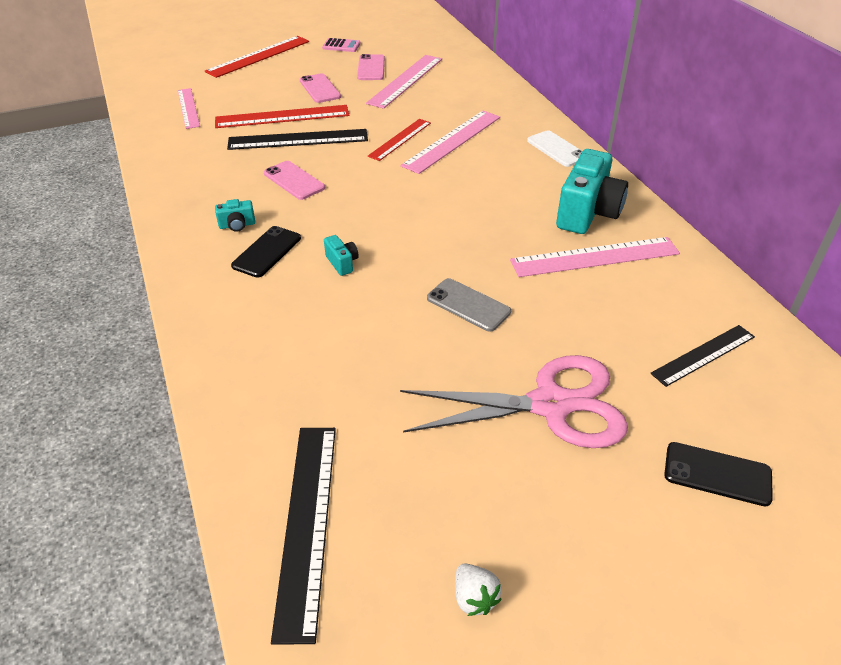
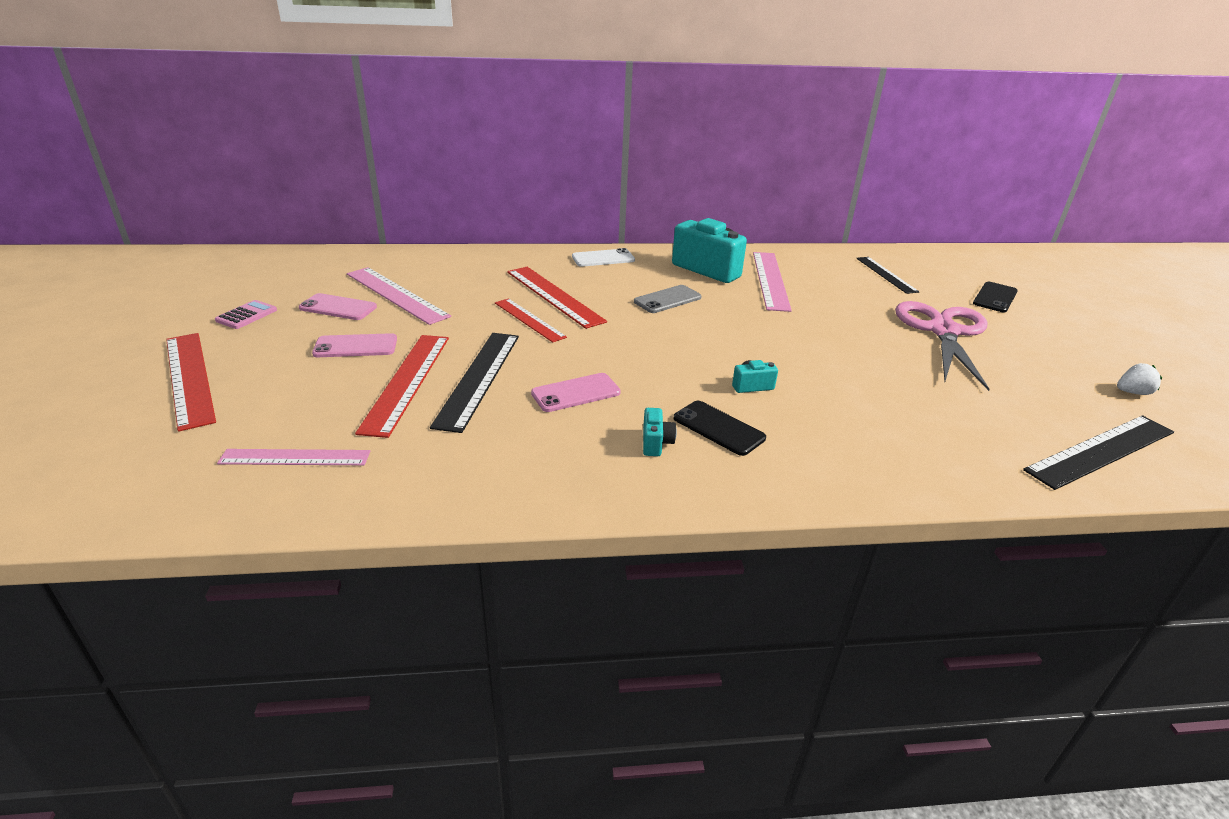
camera: 75 degrees left, 10 degrees down
black ruler [271,428,336,645] -> black ruler turned 45 degrees counterclockwise [1023,415,1174,490]
pink ruler [401,110,500,174] -> red ruler [507,267,607,329]
grey phone [427,278,511,332] -> grey phone moved to [634,285,701,313]

